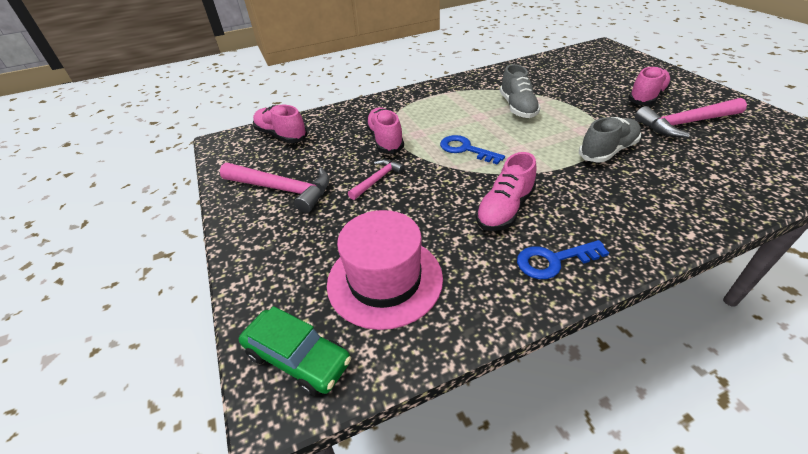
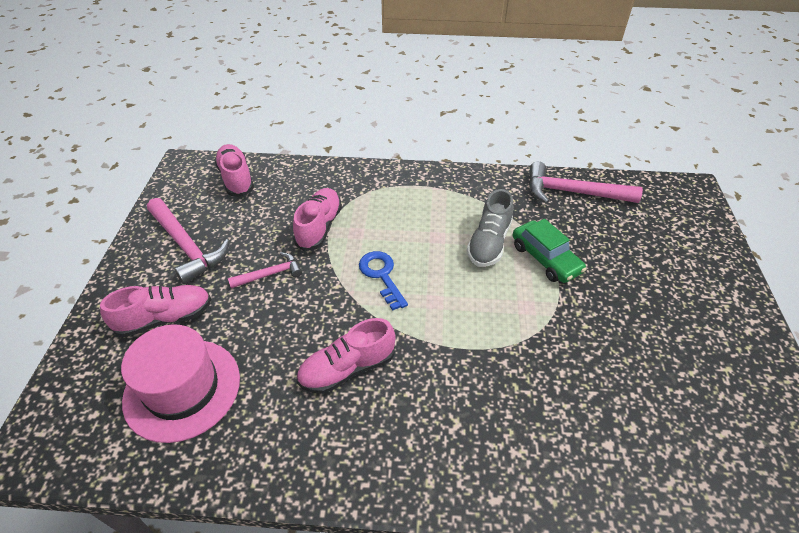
camera: 25 degrees right, 5 degrees up
green car [239,306,351,396] -> green car moved to [513,219,587,283]
blue key [517,240,609,279] -> none
grey shoe [579,117,641,163] -> none
pink shoe [628,66,671,105] -> pink shoe moved to [100,285,211,337]
pink hammer [635,98,747,138] -> pink hammer moved to [529,161,643,204]

